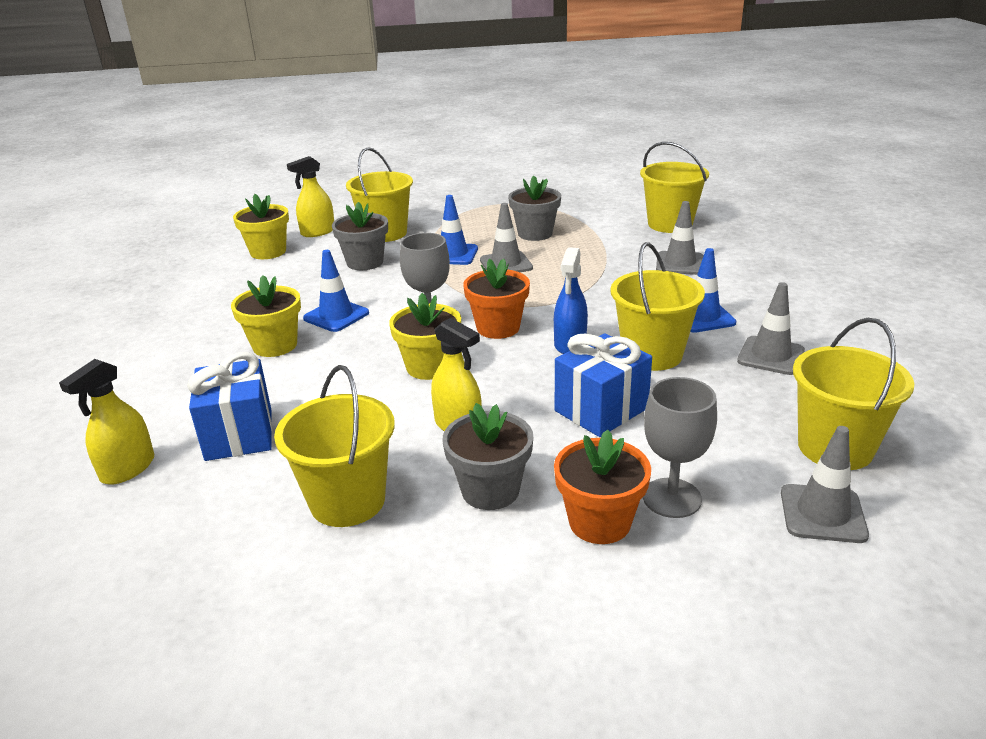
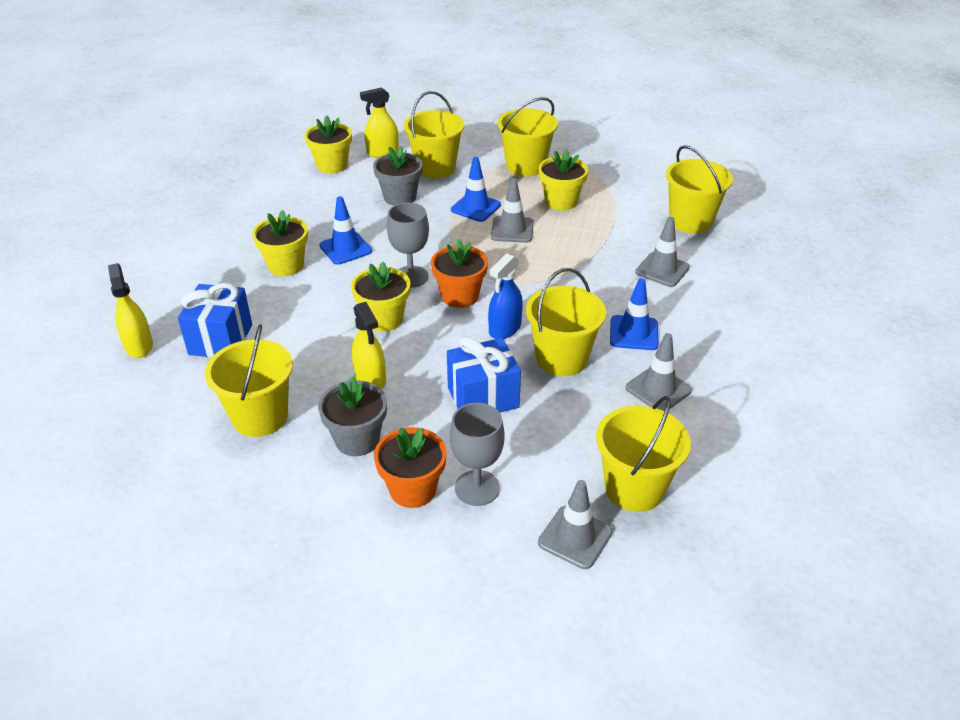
camera: 20 degrees right, 10 degrees up
yellow spray bottle [59,359,154,484] -> yellow spray bottle turned 105 degrees clockwise [108,263,153,358]
grey flower pot [508,176,561,241] -> yellow flower pot [539,150,588,210]
none -> yellow bucket [497,97,558,177]

